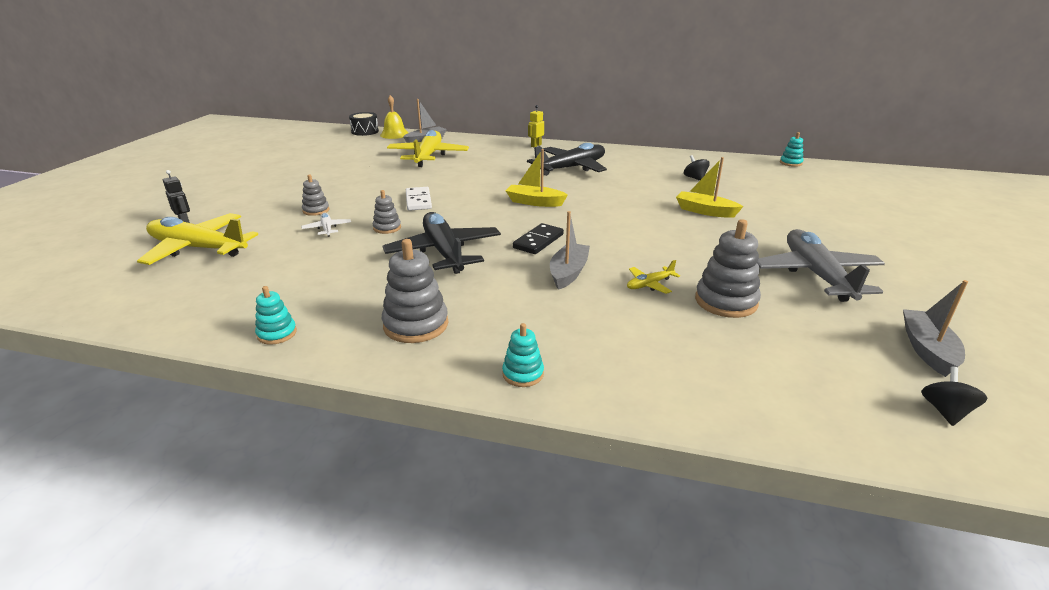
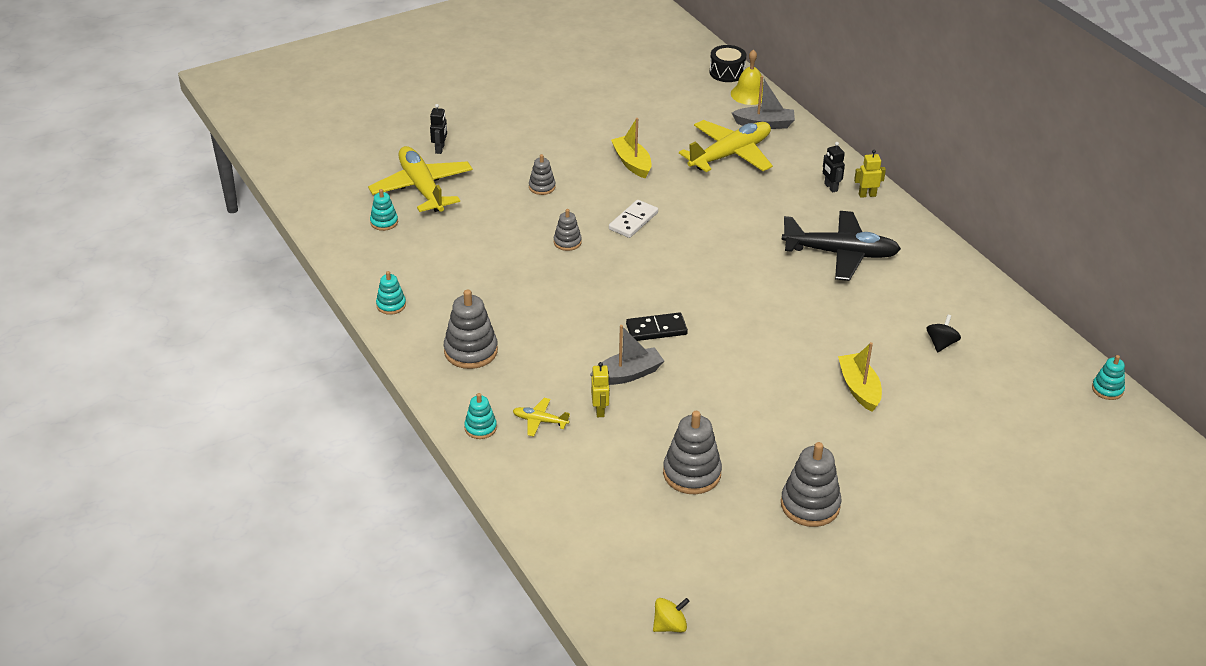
camera: 45 degrees right, 10 degrees up
white plane [301,213,351,237] -> none
black plane [383,212,501,274] -> none
yellow boat [506,149,568,207] -> yellow boat moved to [611,118,651,179]
yellow plane [627,260,680,294] -> yellow plane moved to [513,398,570,437]
grey plane [757,229,885,302] -> grey stacking toy [781,442,841,527]
grey boat [903,280,968,377] -> none
black spinning top [922,367,987,426] -> yellow spinning top [653,598,690,632]
none -> turquoise stacking toy [370,189,398,231]
none -> yellow robot [591,362,610,417]
none -> black robot [823,142,845,192]

